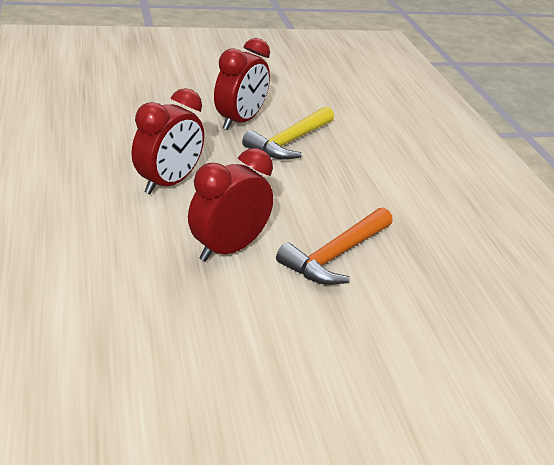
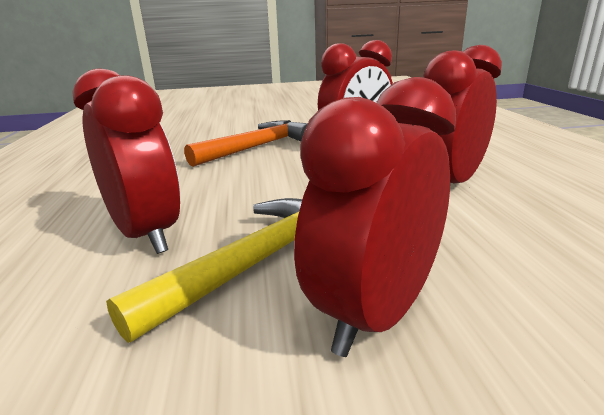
camera: 170 degrees left, 10 degrees down
none -> red clock [72,69,180,254]

